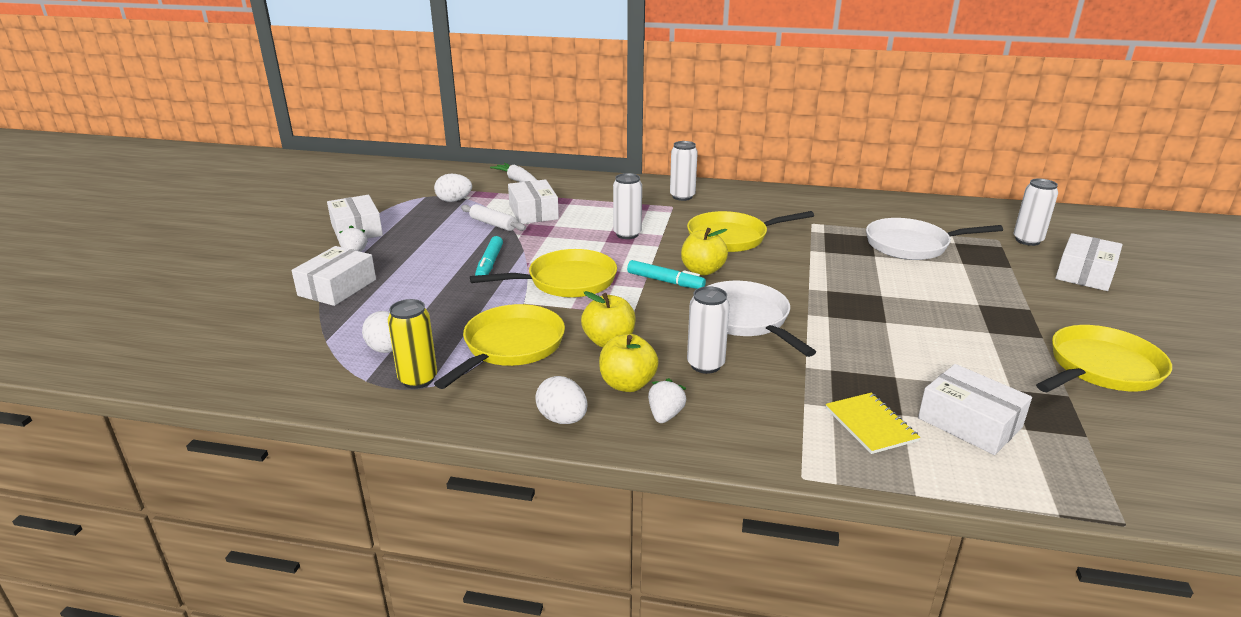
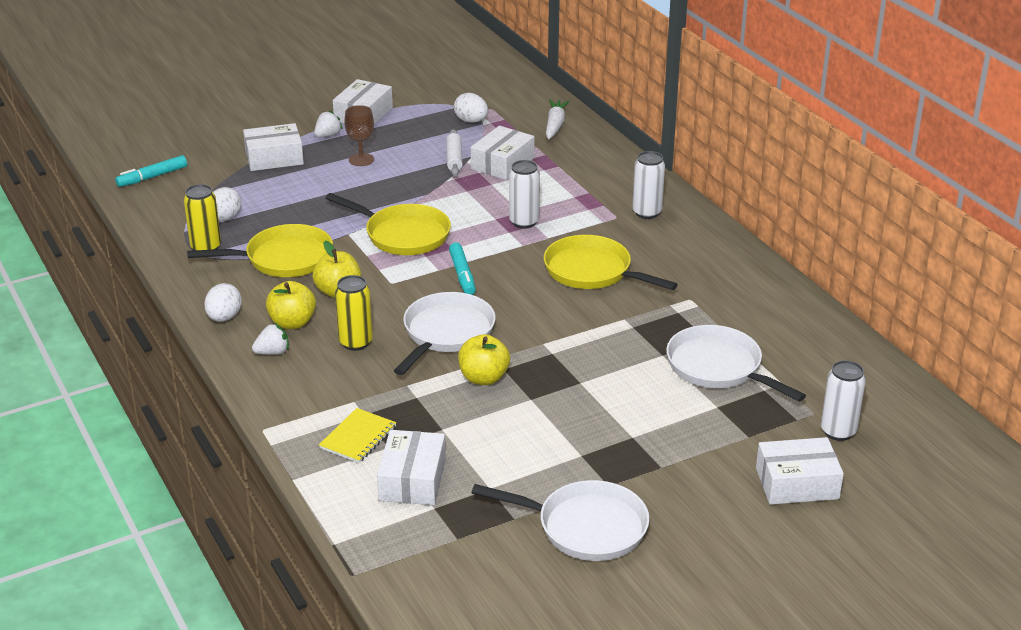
camera: 50 degrees right, 5 degrees up
turquoise marker [475,236,503,276] -> turquoise marker moved to [115,155,187,187]
yellow apple [681,228,728,275] -> yellow apple moved to [458,334,510,385]
white can [687,286,730,374] -> yellow can [335,275,372,351]
yellow pan [1036,325,1172,392] -> white pan [472,480,649,561]
none -> brown goblet [344,105,374,166]

